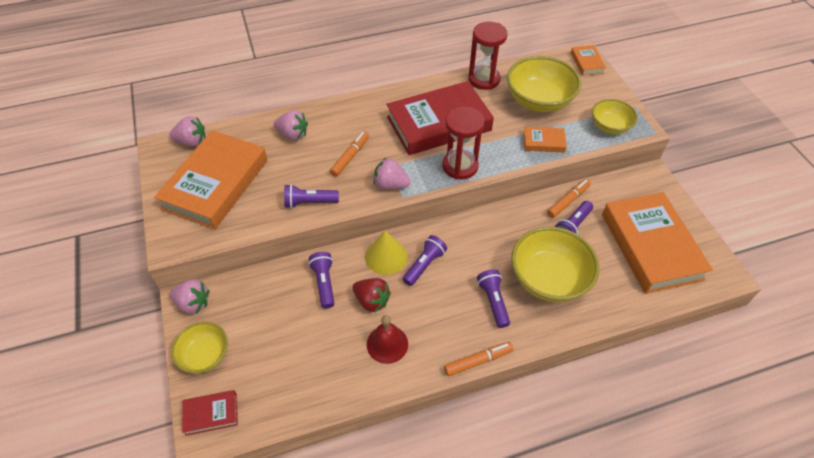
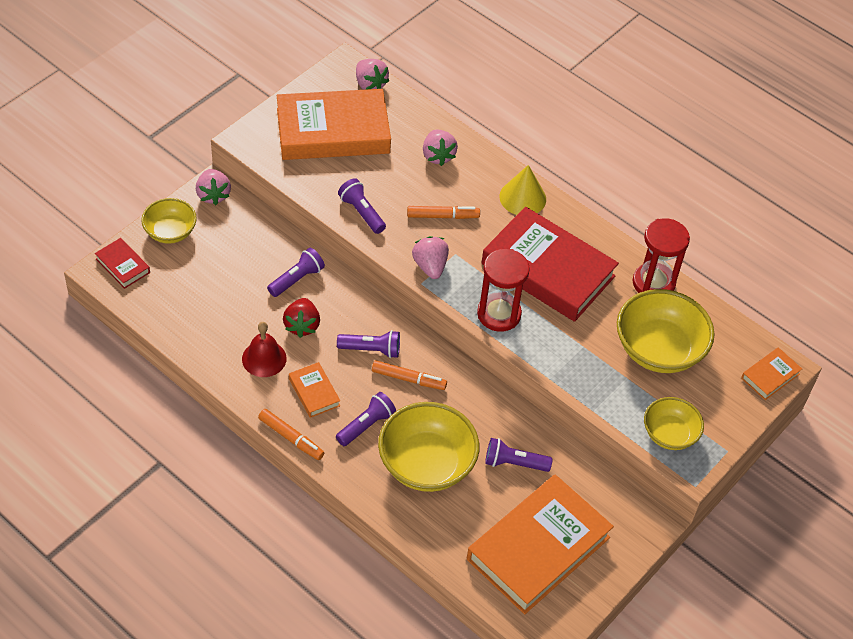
camera: 55 degrees right, 0 degrees up
yellow cone [365,231,408,275] -> yellow cone moved to [499,165,546,215]
orange book [523,127,567,152] -> orange book moved to [289,362,340,418]
orange marker [547,179,591,218] -> orange marker moved to [372,360,447,390]

